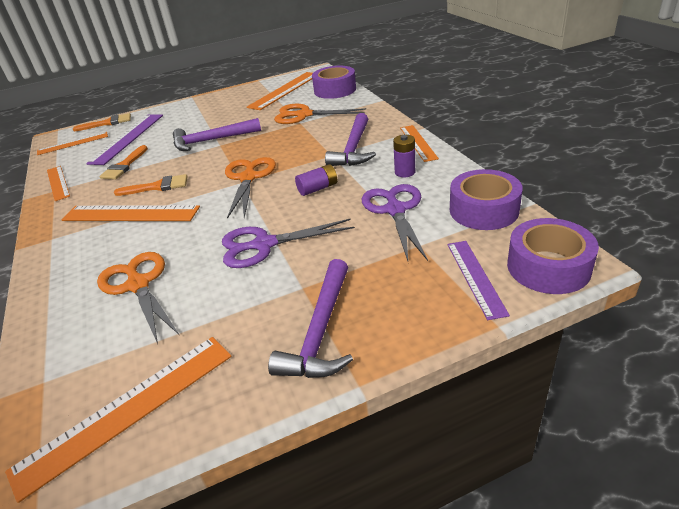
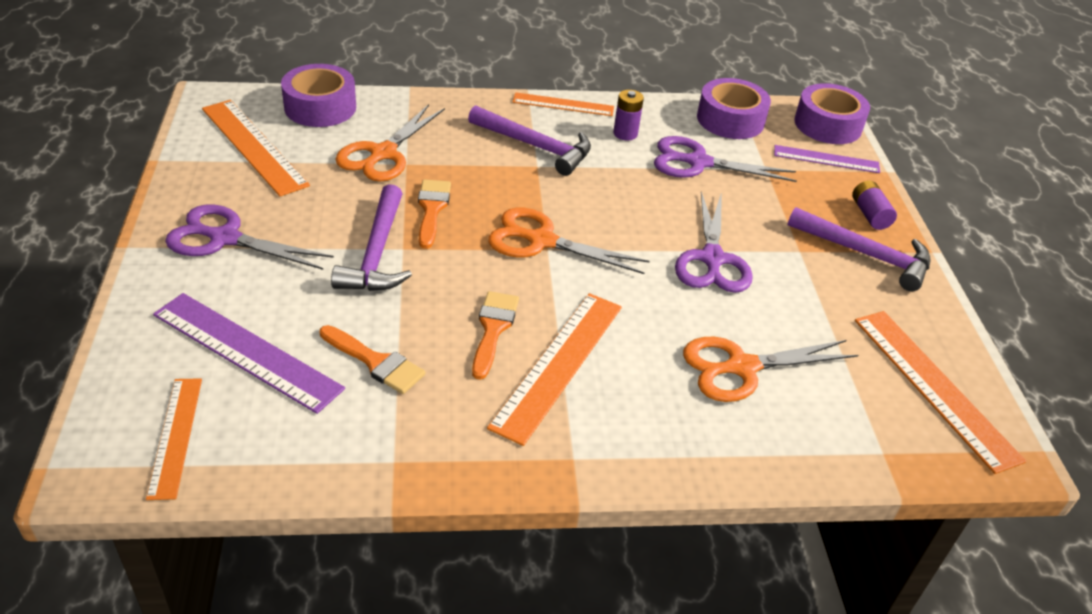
camera: 80 degrees left, 5 degrees up
orange ruler [47,166,70,201] -> none
orange brush [73,113,131,131] -> orange brush moved to [418,179,451,249]
purple battery [295,164,337,196] -> purple battery moved to [852,180,897,230]
none -> purple scissors [165,205,334,270]

